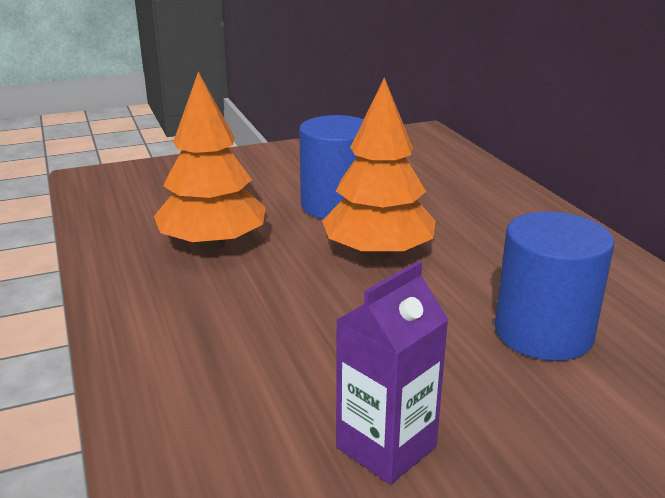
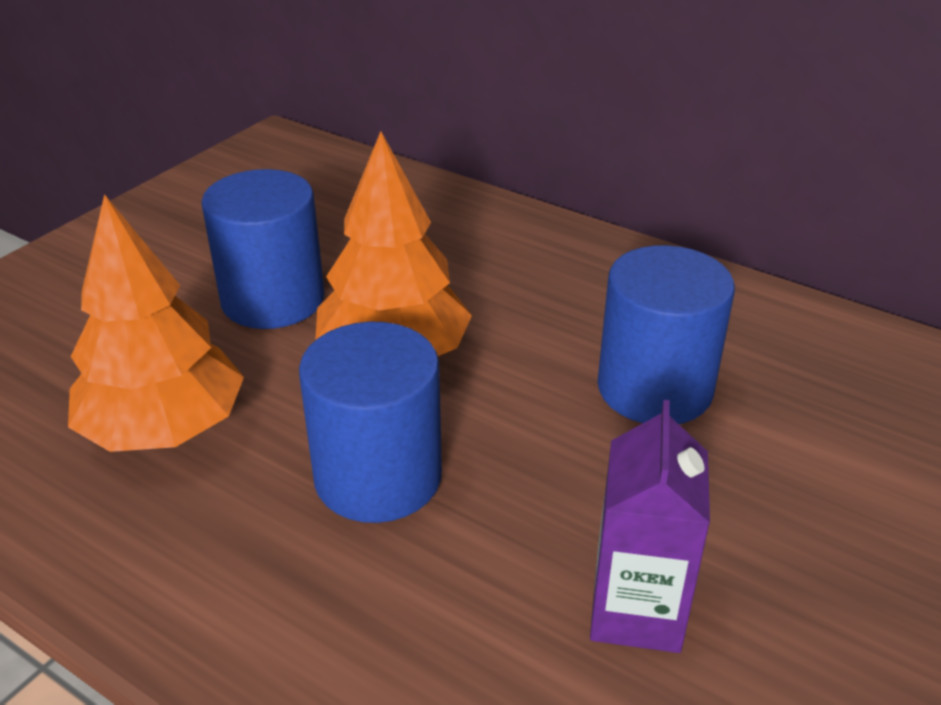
camera: 35 degrees left, 10 degrees up
none -> blue cylinder [299,322,442,523]

